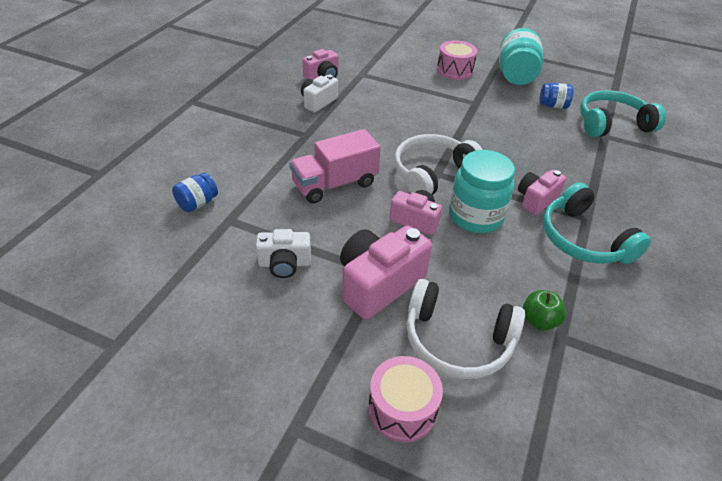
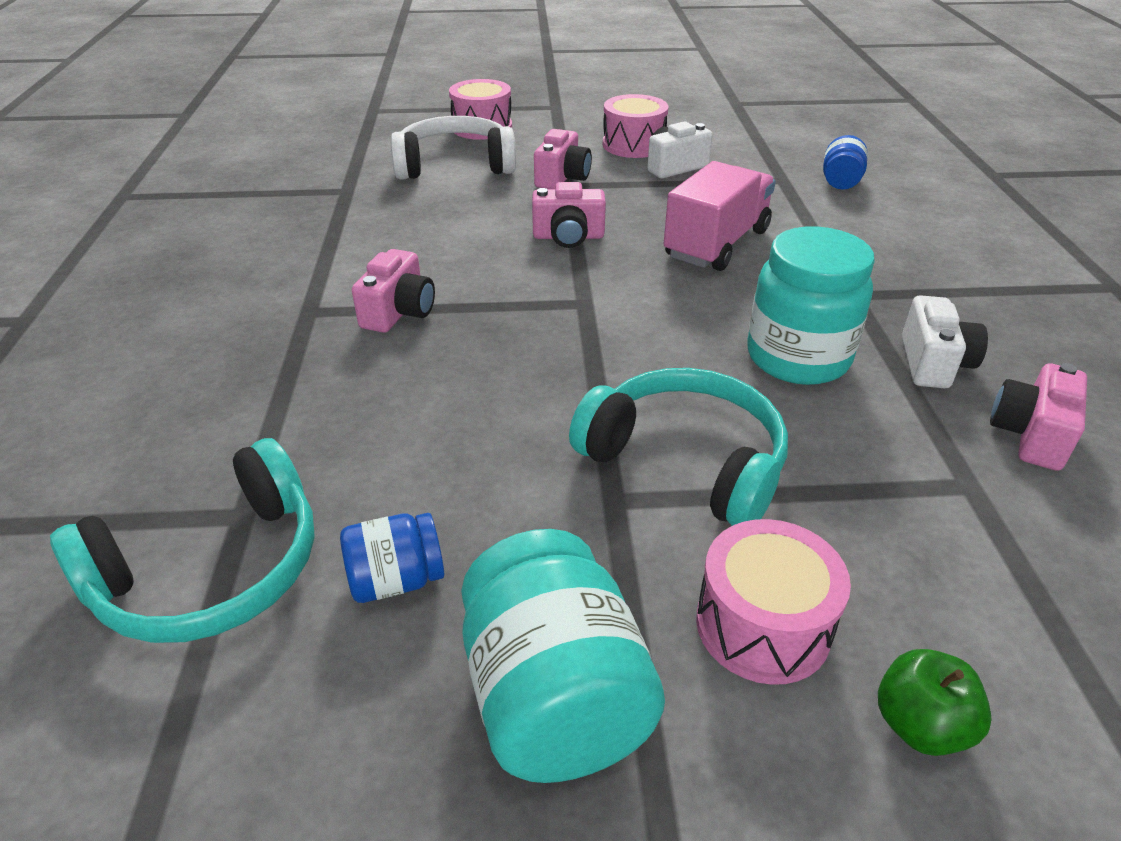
camera: 155 degrees right, 5 degrees down
pink camera [340,225,432,320] -> pink camera [534,129,592,189], size x0.60
white headphones [394,134,483,195] -> none
turquoise jar [449,150,515,233] -> turquoise jar moved to [747,226,875,385]
green apple [523,290,566,331] -> green apple moved to [878,649,992,756]
turquoise headphones [543,182,651,264] -> turquoise headphones moved to [569,368,788,526]
none -> pink drum [603,94,668,158]

